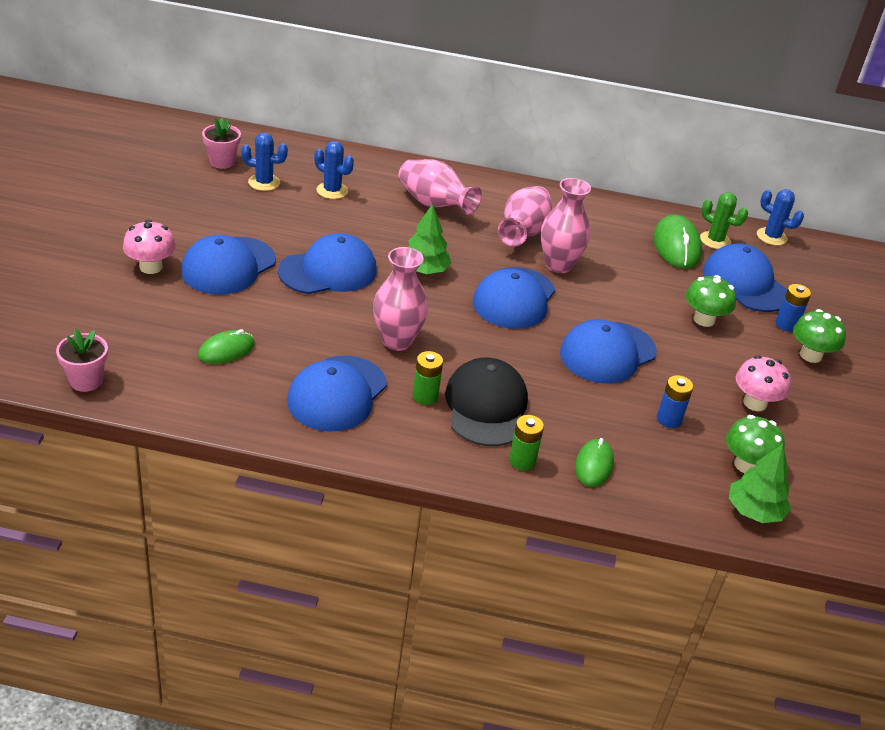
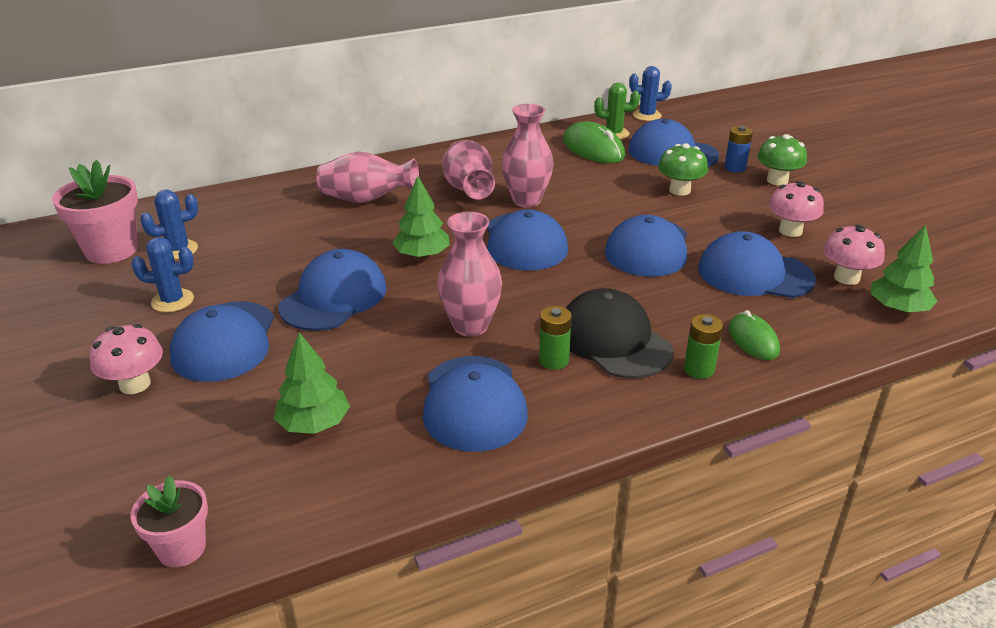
camera: 30 degrees left, 5 degrees down
green mouse [198,329,255,364] -> green tree [274,332,350,434]
pink flower pot [202,118,241,169] -> pink flower pot [52,160,138,264], size x1.64
blue cactus [314,141,354,199] -> blue cactus moved to [131,237,194,312]
blue battery [657,375,694,428] -> blue cap [698,231,816,298]
green mushroom [726,415,785,473] -> pink mushroom [823,225,885,285]

